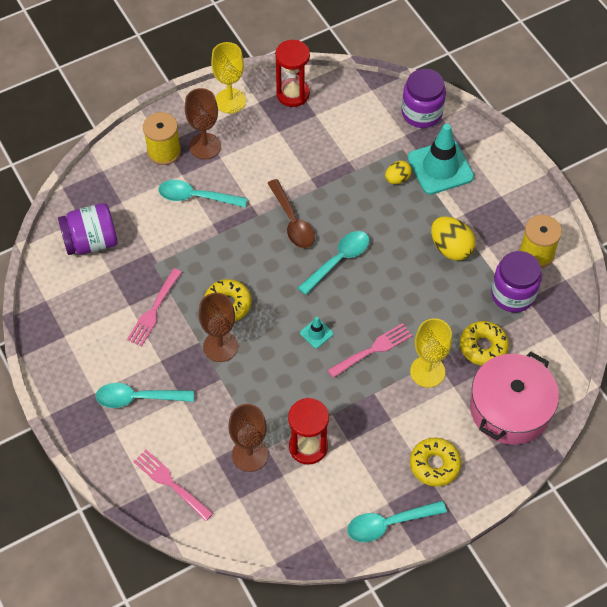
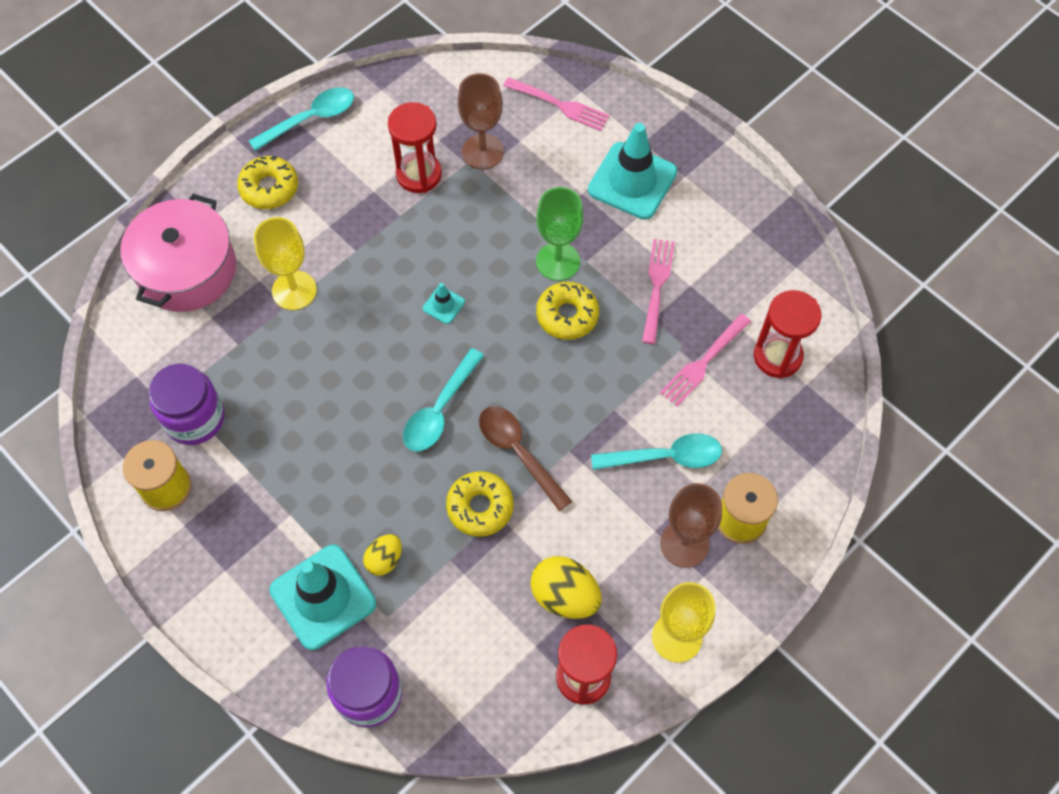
camera: 165 degrees right, 5 degrees up
purple jar [58,203,118,255] -> red hourglass [754,290,821,379]
turquoise spoon [96,383,194,408] -> turquoise traffic cone [588,123,677,220]
brown goblet [199,293,238,362] -> green goblet [536,187,583,281]
pink fork [328,323,412,378] -> pink fork moved to [660,314,751,407]
yellow egg [431,217,476,261] -> yellow egg moved to [530,556,602,619]
yellow donut [460,321,509,365] -> yellow donut moved to [446,471,514,537]

